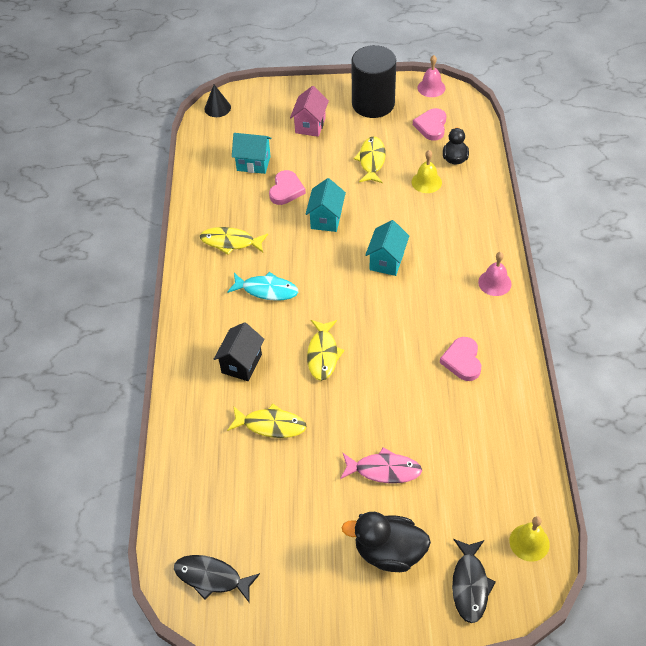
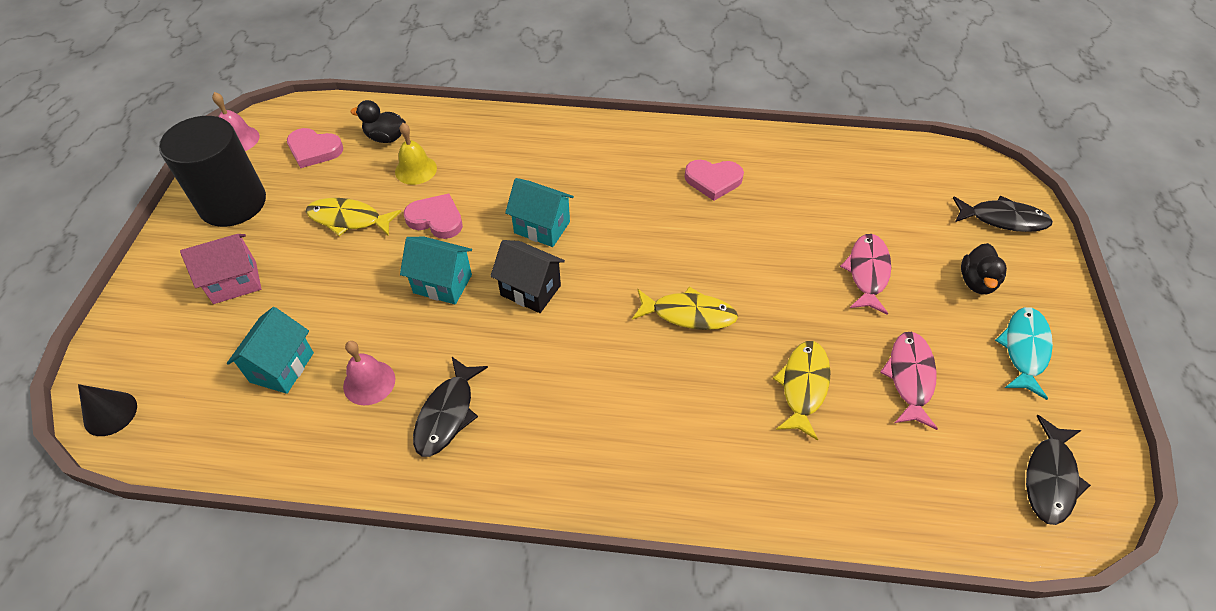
camera: 85 degrees left, 0 degrees up
yellow fish [200,227,268,255] -> black fish [413,357,488,457]
black house [214,322,265,381] -> black house moved to [490,240,565,313]
turquoise fish [227,272,298,301] -> turquoise fish moved to [995,307,1053,400]
pink heart [269,170,306,205] -> pink heart moved to [404,194,463,239]
pink house [290,86,329,137] -> pink house turned 45 degrees counterclockwise [180,234,261,304]
black duck [342,512,431,572] -> black duck [961,243,1007,294], size x0.63
pink bell [478,252,512,296] -> pink bell moved to [343,341,395,405]
yellow bell [510,516,550,562] -> none
none -> pink fish [880,332,938,430]

